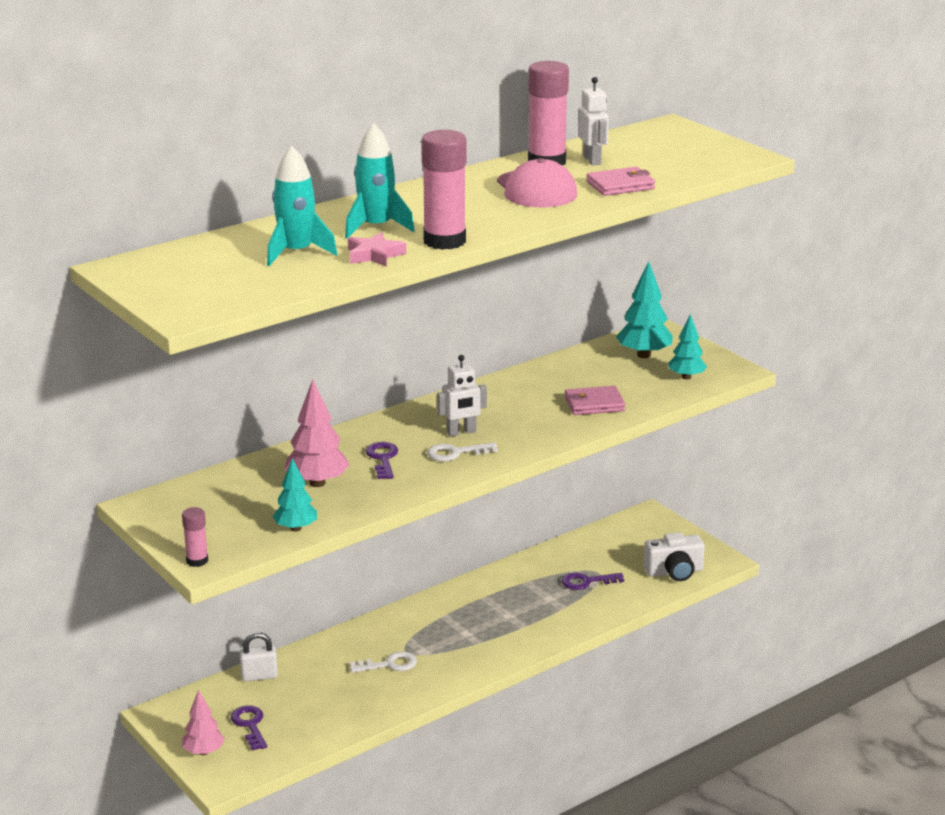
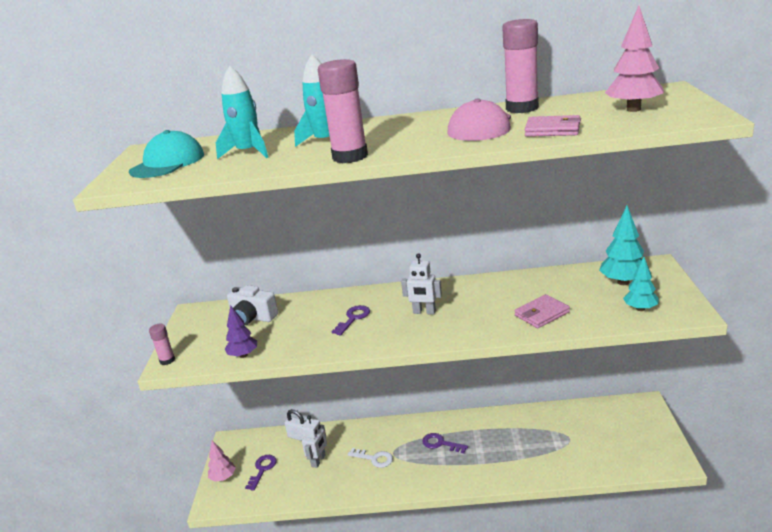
camera: 40 degrees right, 0 degrees up
turquoise tree [273,458,317,532] -> purple tree [225,305,257,358]
pink tree [284,379,350,487] -> pink tree moved to [605,6,664,112]
pink star [348,232,406,267] -> none
white key [427,442,498,461] -> none
purple key [562,573,624,590] -> purple key moved to [422,433,468,453]
pink wallet [565,386,625,415] -> pink wallet turned 60 degrees counterclockwise [514,294,570,328]
white robot [578,77,609,166] -> white robot moved to [302,415,327,468]
white camera [644,532,705,581] -> white camera moved to [227,285,278,326]
none -> turquoise cap [129,130,204,178]

